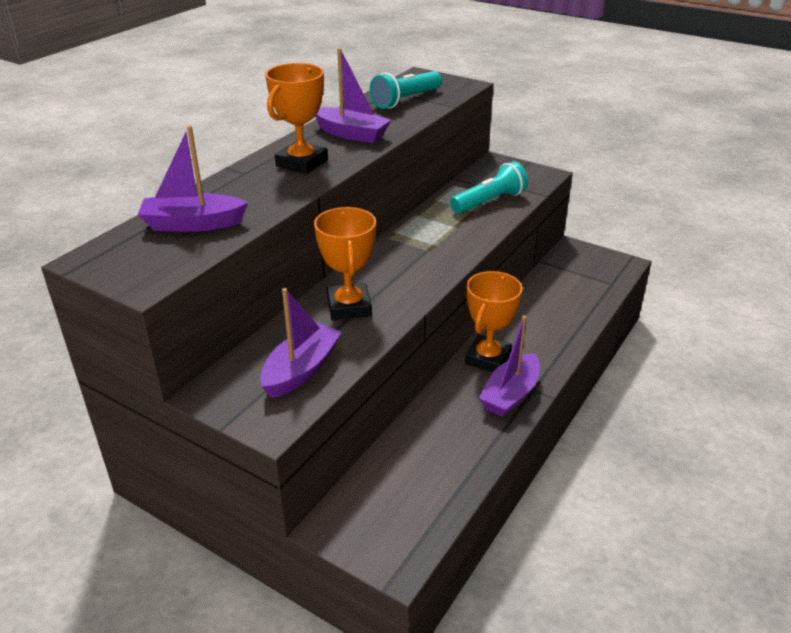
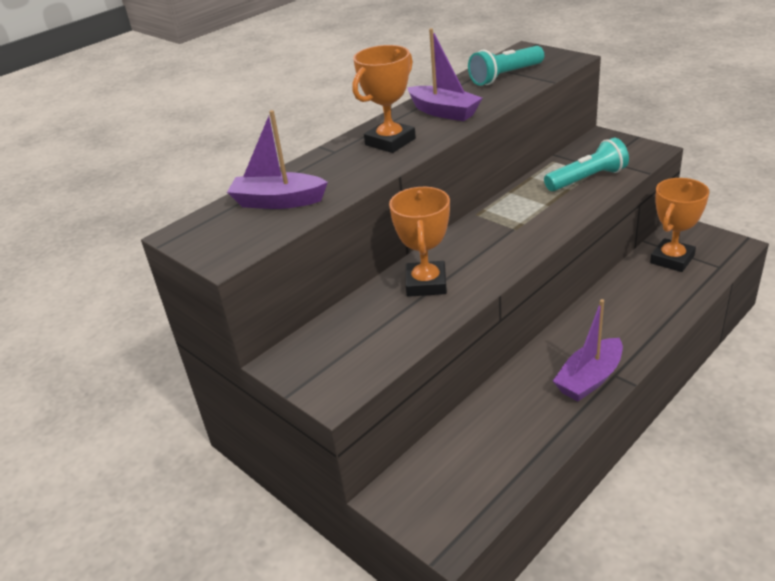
camera: 15 degrees right, 0 degrees up
purple boat [260,288,342,398] -> none
orange trophy [465,271,522,372] -> orange trophy moved to [650,178,709,272]

